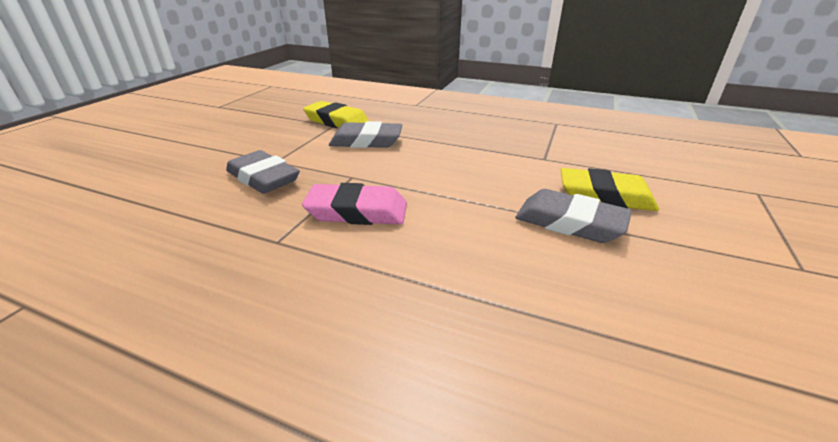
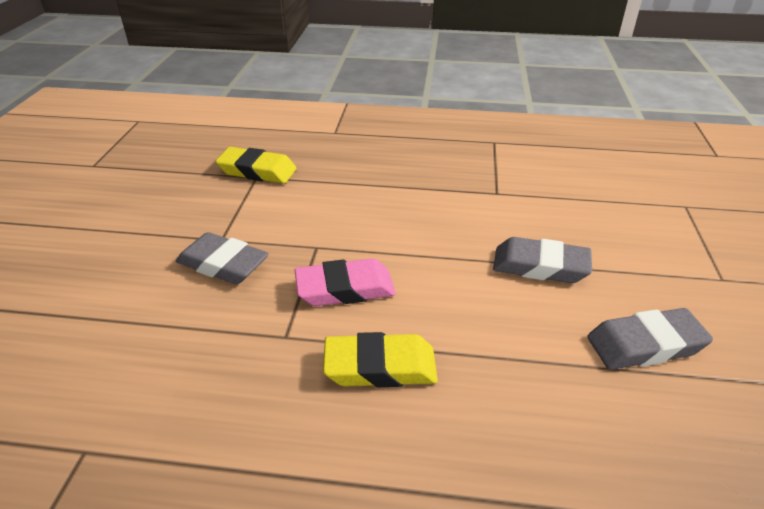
camera: 15 degrees left, 5 degrees up
grey eraser [329,121,402,148] -> grey eraser moved to [587,308,713,370]
yellow eraser [561,168,659,211] -> yellow eraser moved to [323,332,438,387]

